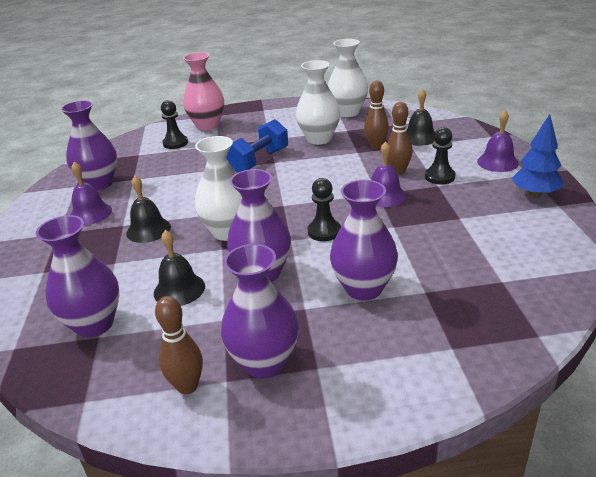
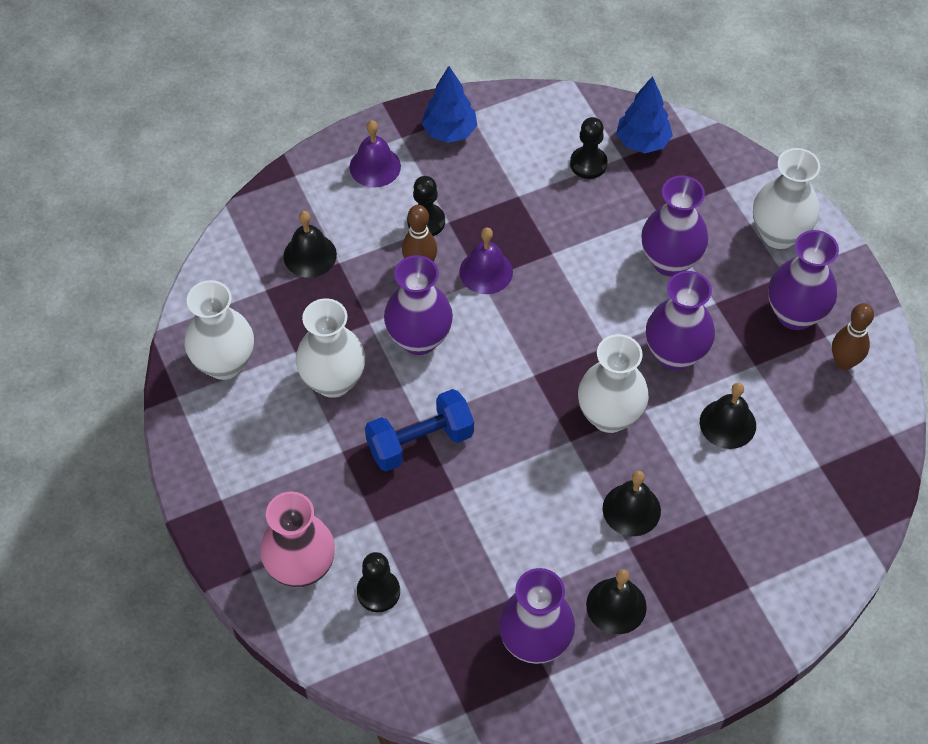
camera: 110 degrees left, 25 degrees up
purple vase [36,215,119,338] -> purple vase moved to [384,255,453,355]
purple bell [71,162,112,225] -> black bell [586,569,647,634]
blue dumbbell [226,119,288,173] -> blue dumbbell turned 45 degrees counterclockwise [365,389,474,472]
black pawn [308,178,341,241] -> black pawn moved to [570,117,608,179]
brown bowling pin [364,81,389,149] -> none
none -> blue tree [616,76,673,153]
none -> white vase [753,148,820,249]

